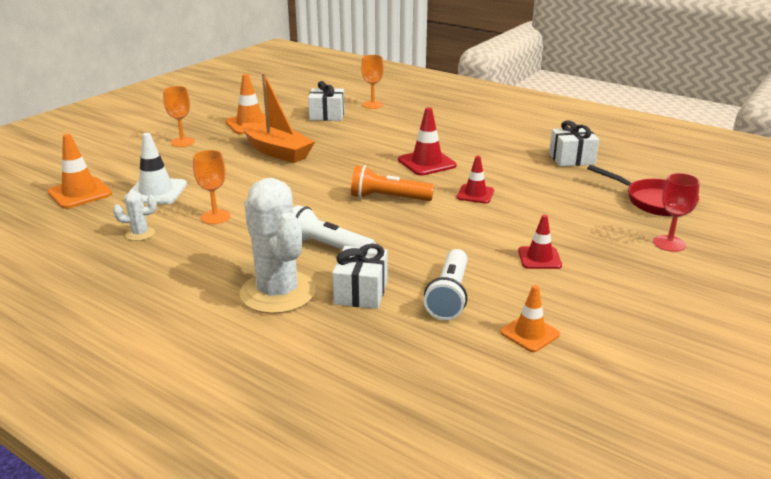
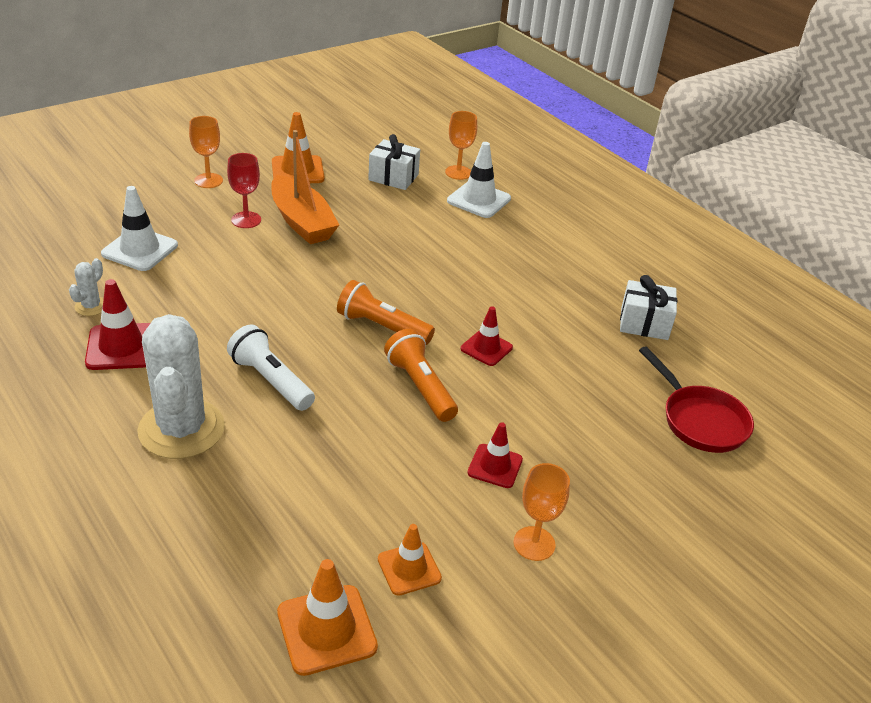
camera: 15 degrees right, 10 degrees up
orange traffic cone [48,134,112,209] -> orange traffic cone moved to [277,559,378,676]
white cactus [113,191,157,241] -> white cactus turned 75 degrees counterclockwise [69,258,104,316]
orange goblet [193,150,230,224] -> orange goblet moved to [513,463,570,561]
white gift [332,244,388,309] -> none
red traffic cone [398,107,457,176] -> red traffic cone moved to [85,279,150,370]
white flashlight [424,249,468,320] -> none
red goblet [653,173,700,252] -> red goblet moved to [227,153,261,228]
none -> orange flashlight [384,329,458,422]
none -> white traffic cone [447,142,511,218]

